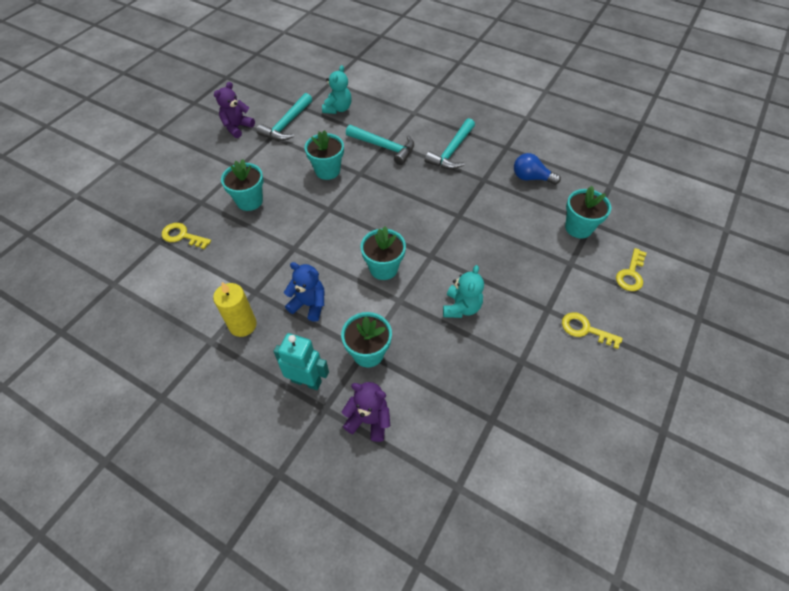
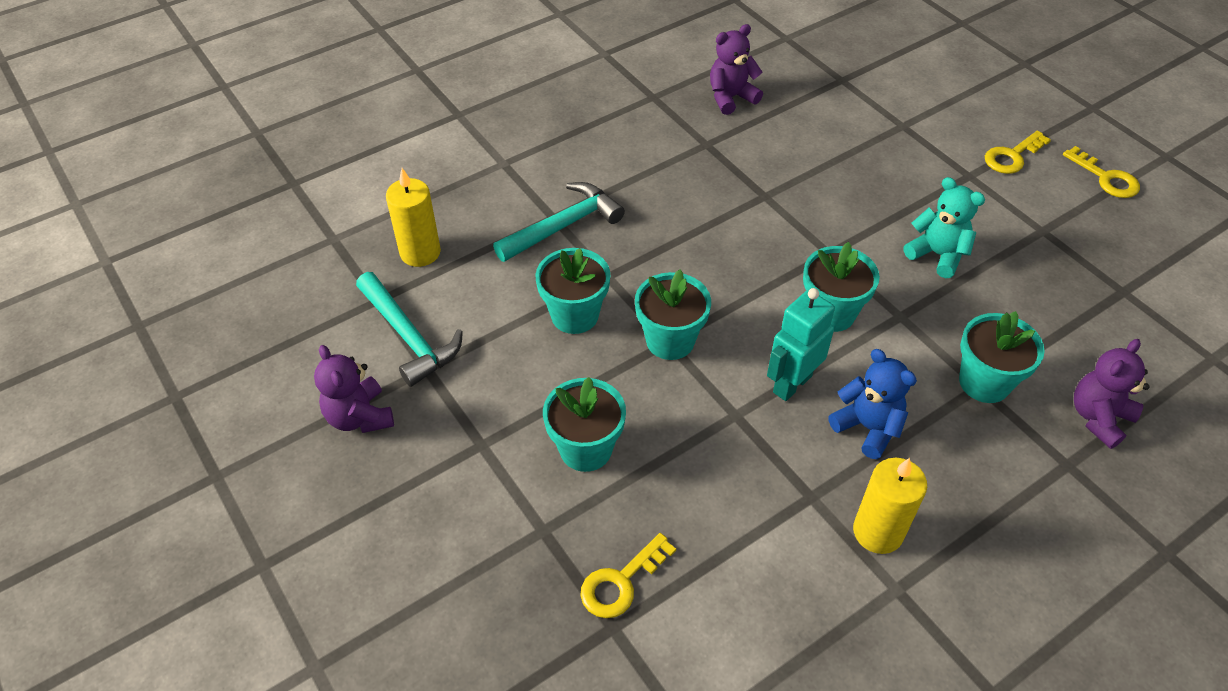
camera: 65 degrees left, 5 degrees down
turquoise robot [273,333,329,390] -> turquoise robot moved to [767,288,835,401]
blue teddy bear [284,262,324,322] -> blue teddy bear turned 90 degrees clockwise [828,349,917,459]
turquoise teddy bear [322,65,352,114] -> yellow candle [386,168,441,267]
turquoise hammer [425,118,475,169] -> none
blue light bulb [514,153,561,185] -> purple teddy bear [710,24,763,115]
turquoise flower pot [565,186,611,238] -> turquoise flower pot moved to [635,269,711,360]
yellow key [616,248,647,291] -> yellow key moved to [1063,146,1140,198]

